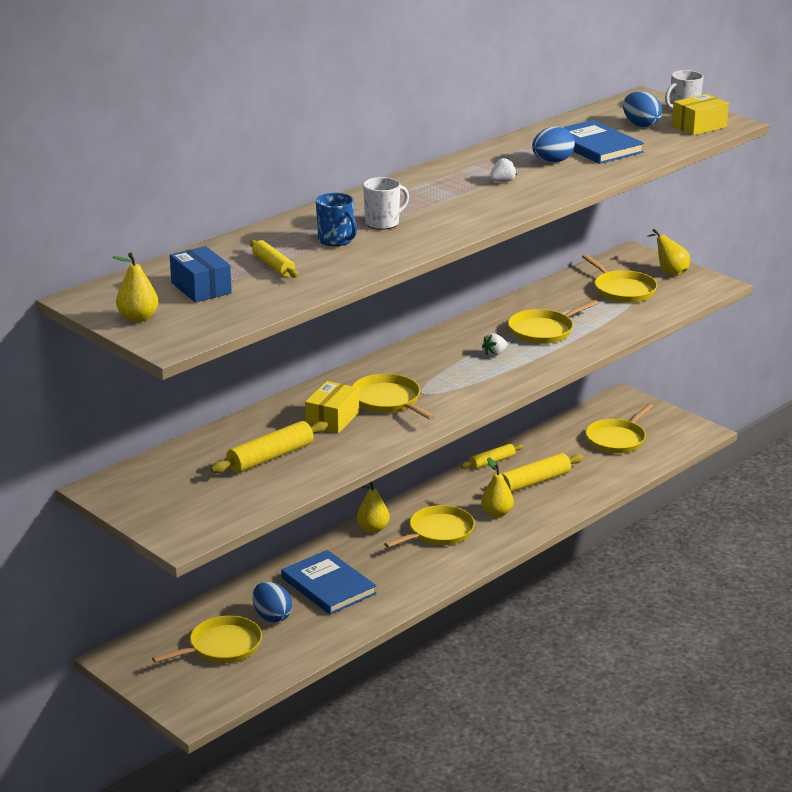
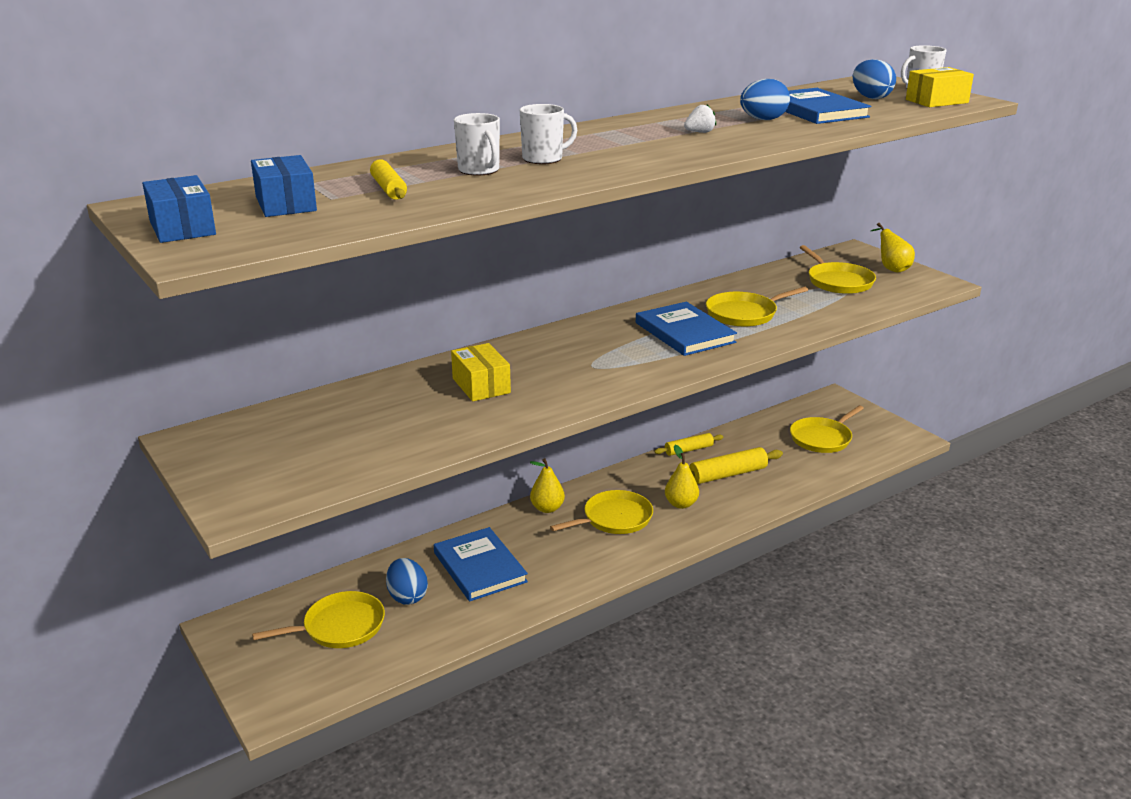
camera: 10 degrees right, 0 degrees up
yellow pear [113,253,158,322] -> blue box [142,175,216,243]
yellow rolling pin [210,421,328,473] -> none
yellow box [305,381,359,434] -> yellow box turned 60 degrees counterclockwise [451,343,511,401]
blue mug [316,193,357,246] -> white mug [454,113,500,176]
yellow pan [352,374,435,420] -> none
white strawberry [482,333,508,356] -> blue book [636,302,737,356]

